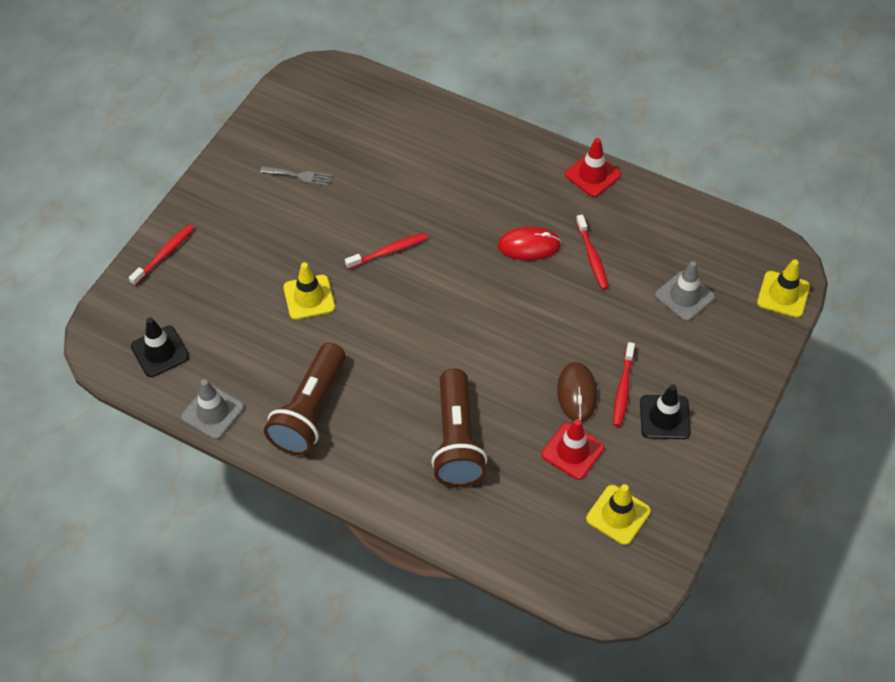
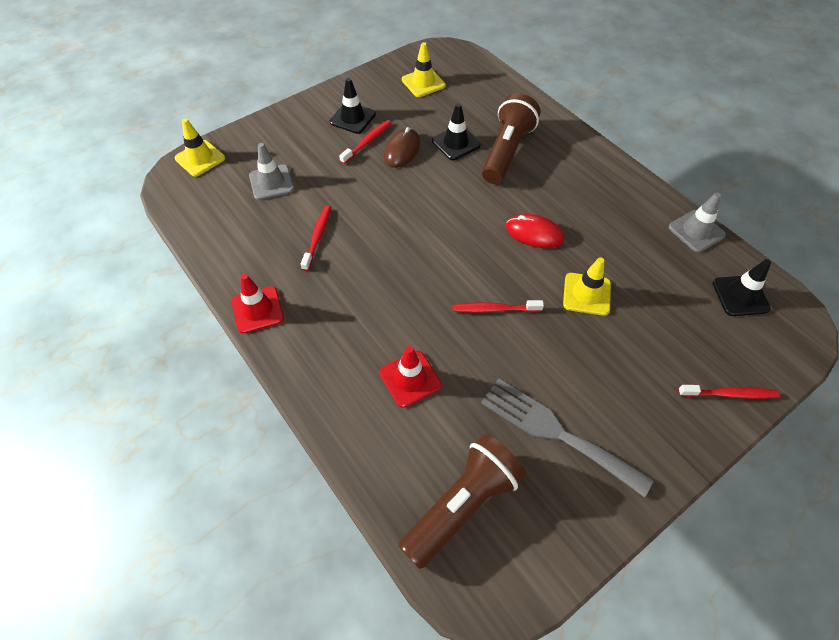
camera: 155 degrees left, 0 degrees up
red toothbrush [129,224,194,286] -> red toothbrush turned 150 degrees counterclockwise [678,385,779,399]
grey fork [260,166,332,186] -> grey fork [481,378,654,497], size x2.06
brown flashlight [264,343,346,455] -> brown flashlight moved to [398,434,527,569]
red mouse [498,227,561,260] -> red mouse moved to [506,214,564,248]
red traffic cone [542,419,604,480] -> red traffic cone moved to [380,346,442,408]
none -> black traffic cone [432,103,480,160]

